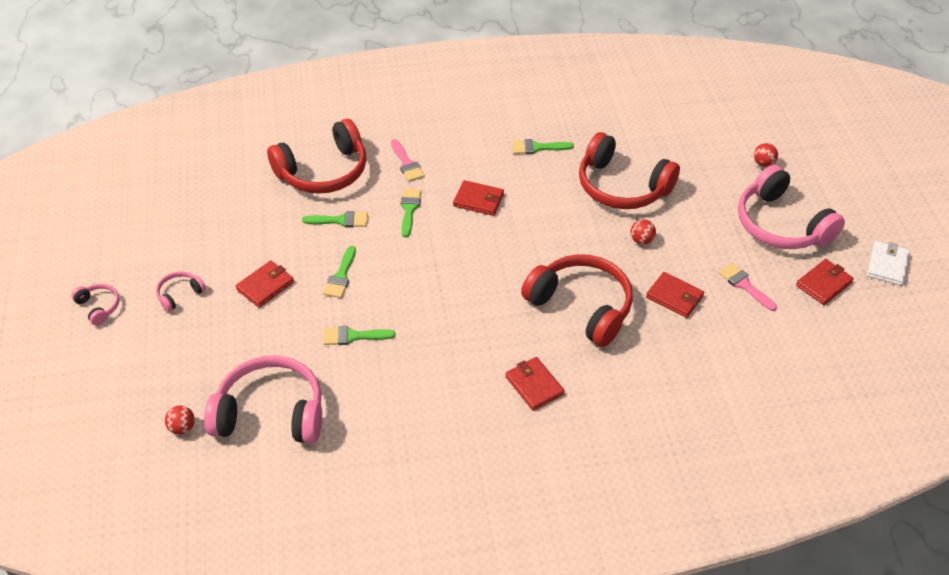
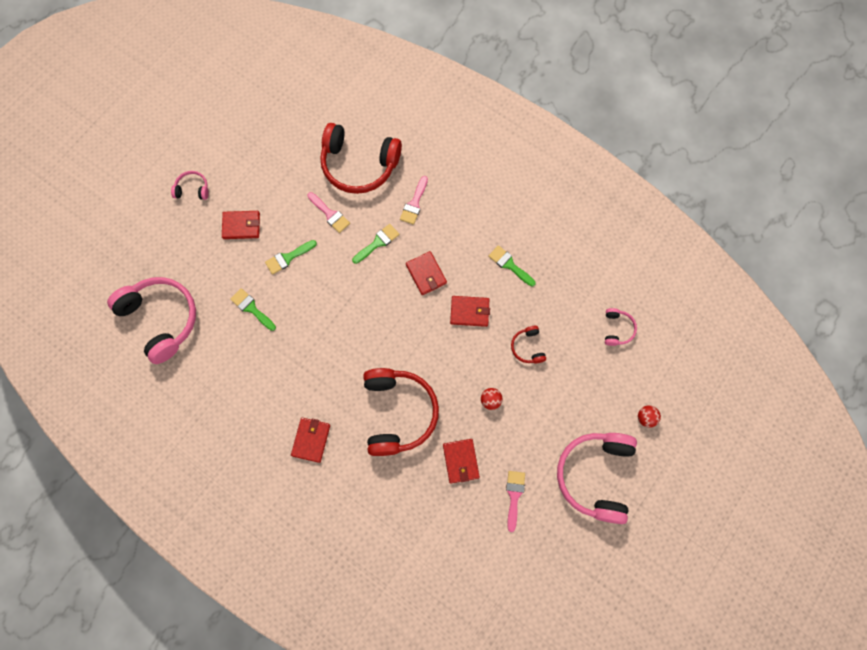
camera: 45 degrees right, 25 degrees up
pink headphones [71,284,120,325] -> pink headphones moved to [605,308,637,346]
red ball [165,405,195,435] -> none
green brush [302,211,368,228] -> pink brush [307,192,350,233]
red headphones [579,132,680,209] -> red headphones [511,326,546,364], size x0.45
red wallet [796,259,854,305] -> red wallet moved to [450,296,490,327]
white wallet [867,241,910,286] -> none

